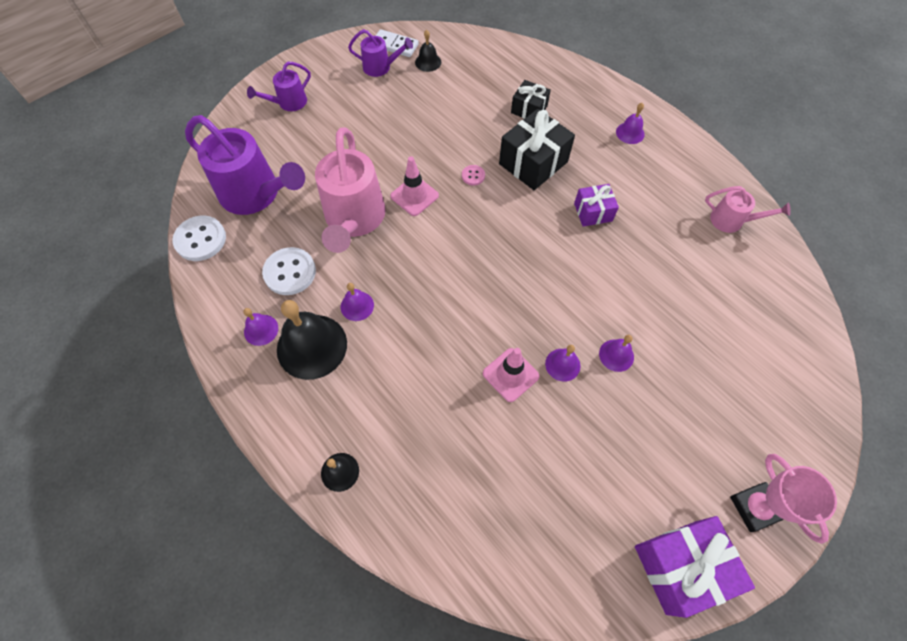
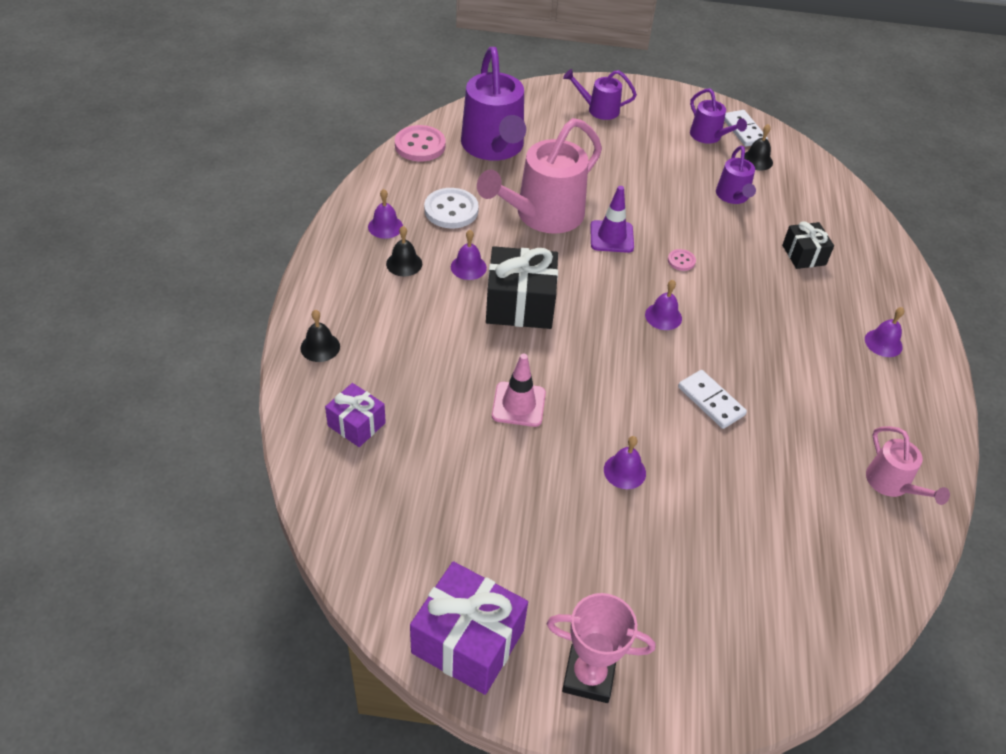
camera: 45 degrees right, 15 degrees down
white button [172,216,226,261] -> pink button [395,125,446,161]
black bell [277,300,347,380] -> black bell [386,226,422,276], size x0.49
pink traffic cone [390,156,439,216] -> purple traffic cone [590,186,634,253]
black gift [499,109,575,190] -> black gift moved to [486,246,558,329]
purple bell [545,345,580,382] -> purple bell moved to [645,280,682,330]
purple gift [574,184,619,227] -> purple gift moved to [325,383,386,447]
pink trophy [730,454,837,544] -> pink trophy turned 75 degrees clockwise [547,593,655,703]
none -> white domino [678,370,747,429]
none -> purple watering can [716,146,756,204]

